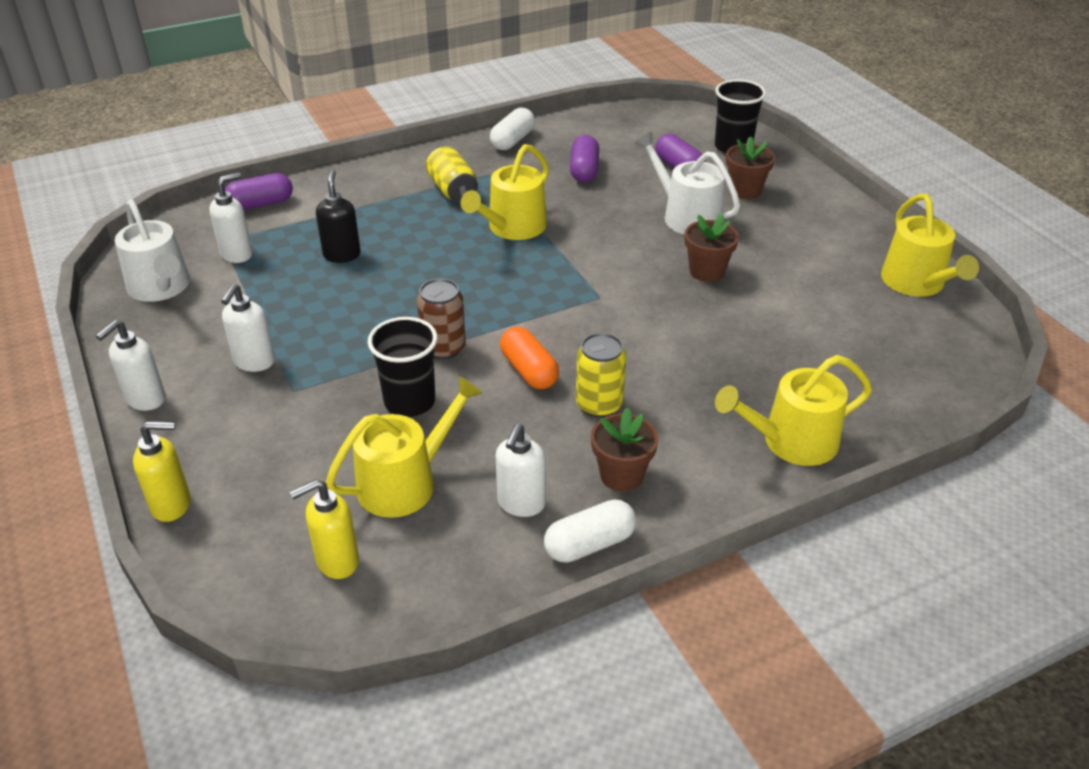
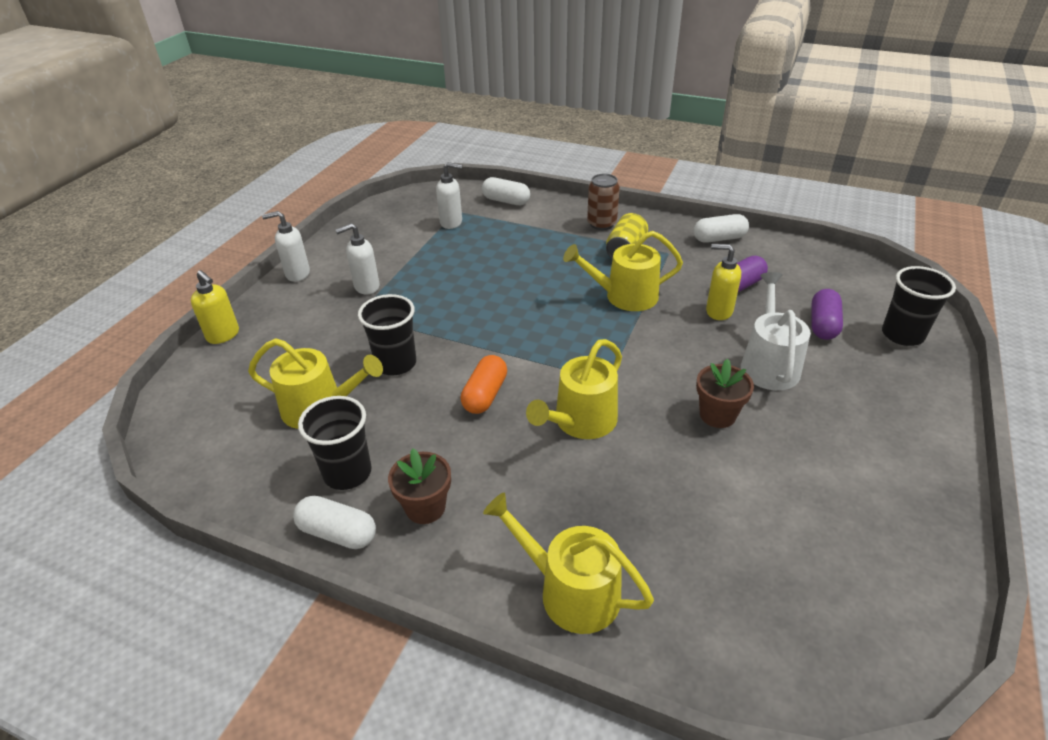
camera: 50 degrees right, 0 degrees up
white watering can [115,199,190,302] -> none
purple capsule [225,173,293,210] -> white capsule [482,177,530,205]
yellow soap dispenser [290,479,359,579] -> yellow soap dispenser moved to [706,244,741,320]
black soap dispenser [316,170,361,263] -> none
brown can [417,278,466,359] -> brown can moved to [587,174,620,230]
white soap dispenser [495,424,546,517] -> black cup [298,396,372,490]
yellow can [576,333,626,418] -> none
brown flower pot [726,136,775,199] -> none
yellow watering can [881,194,979,297] -> yellow watering can moved to [526,339,622,439]

